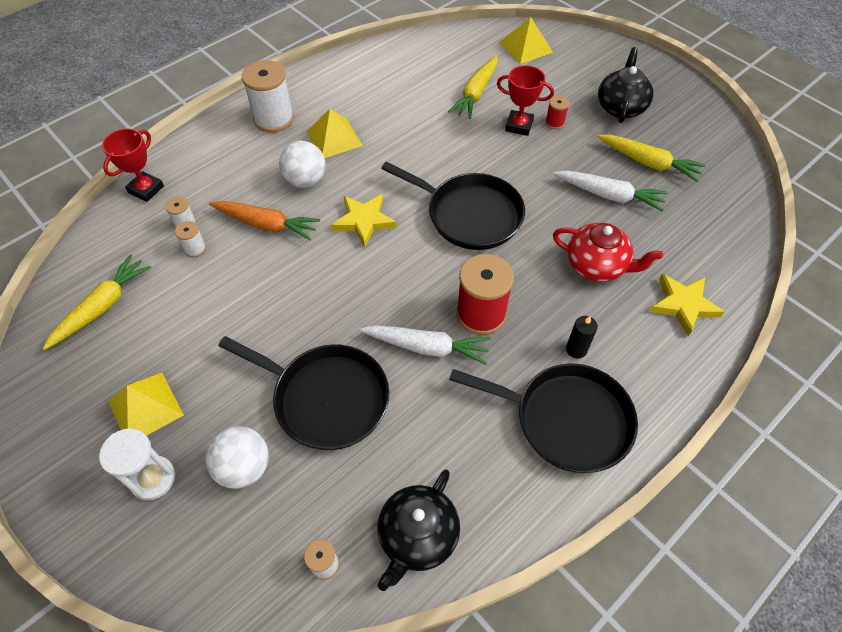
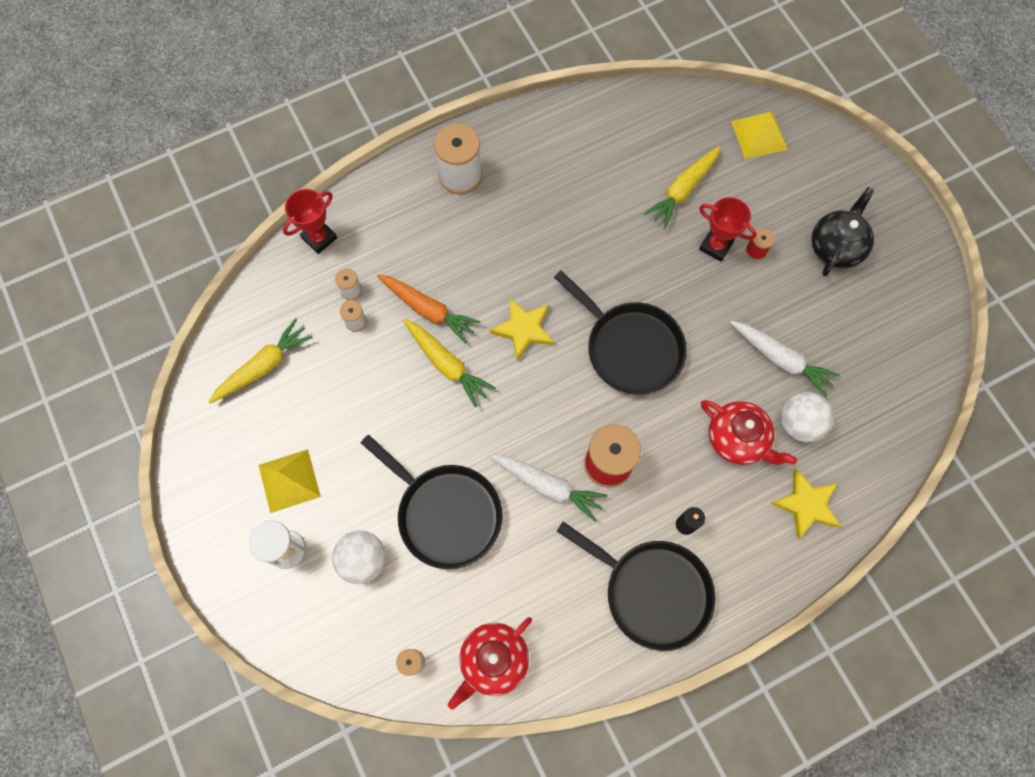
camera: 15 degrees right, 15 degrees up
white ball [279,141,326,188] -> white ball moved to [781,392,834,442]
yellow pyramid [306,109,363,158] -> none
black teapot [377,470,460,591] -> red teapot [448,617,532,710]
yellow carrot [597,135,705,182] -> yellow carrot moved to [403,319,496,407]

